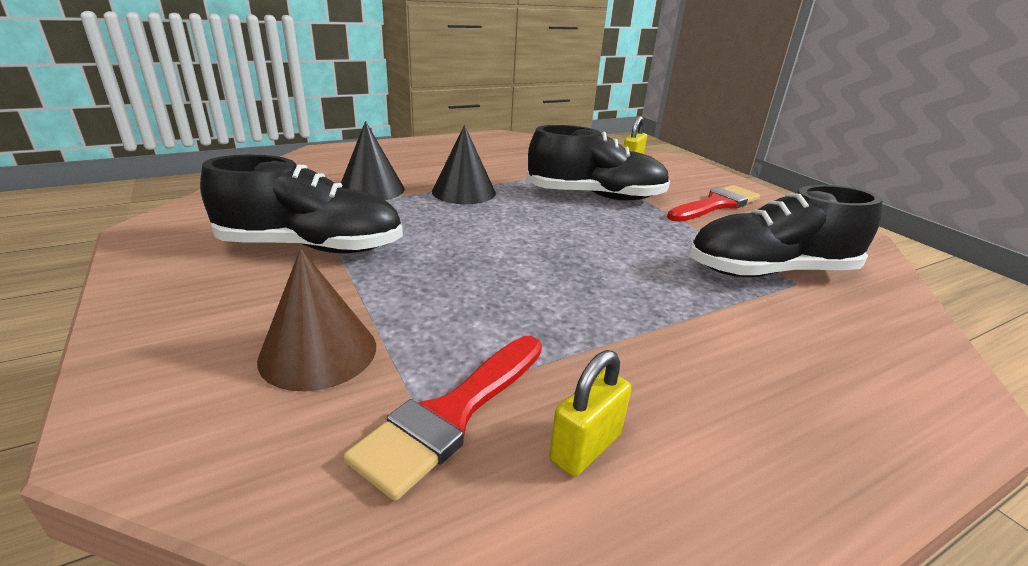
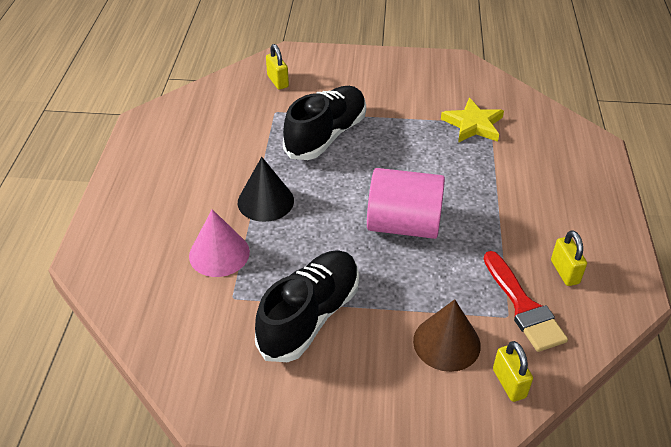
camera: 55 degrees left, 15 degrees up
black cone [341,121,405,200] -> pink cone [189,209,250,277]
red brush [667,185,760,222] -> none
black shoe [689,185,882,277] -> yellow star [441,98,504,143]
none -> pink cylinder [367,168,445,239]
none -> yellow padlock [493,341,533,402]

